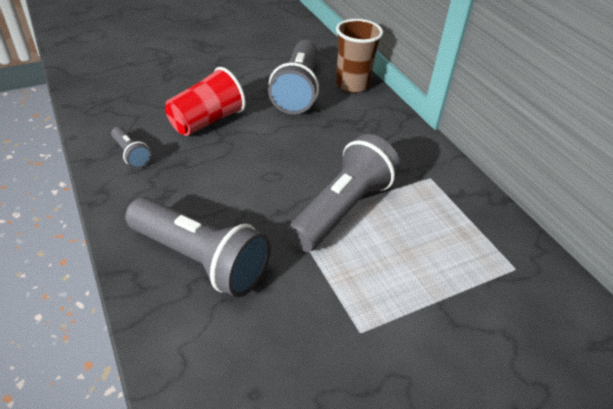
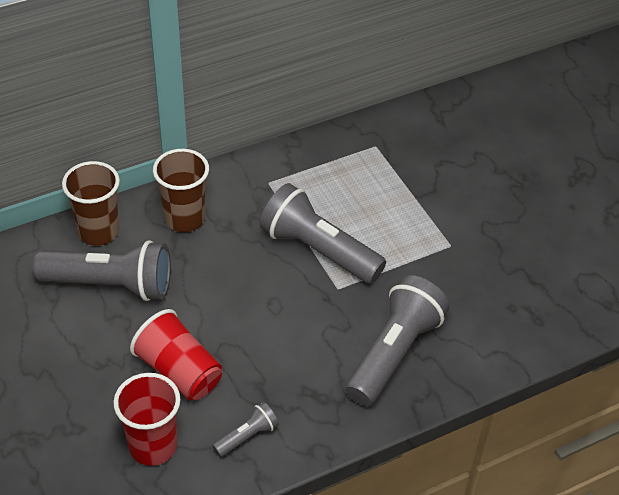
camera: 90 degrees left, 5 degrees up
none -> red cup [113,373,180,466]
none -> brown cup [153,149,209,232]

